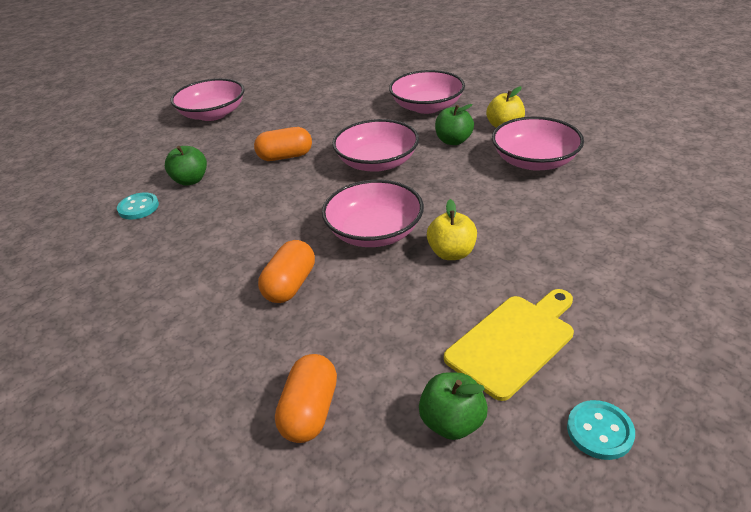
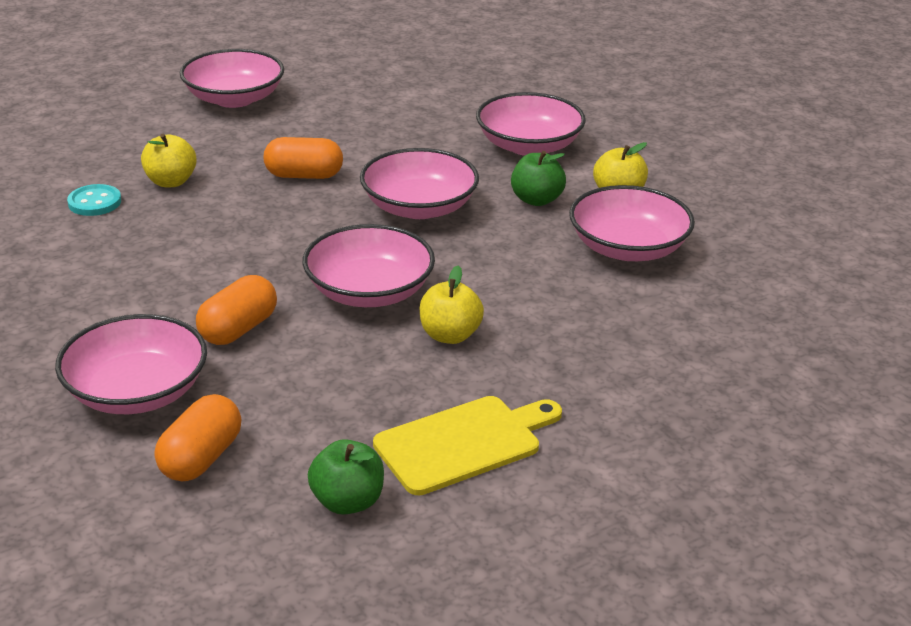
camera: 10 degrees right, 5 degrees down
green apple [165,146,207,186] -> yellow apple [141,134,197,187]
turquoise button [567,400,635,460] -> none
none -> pink bowl [55,314,207,414]

